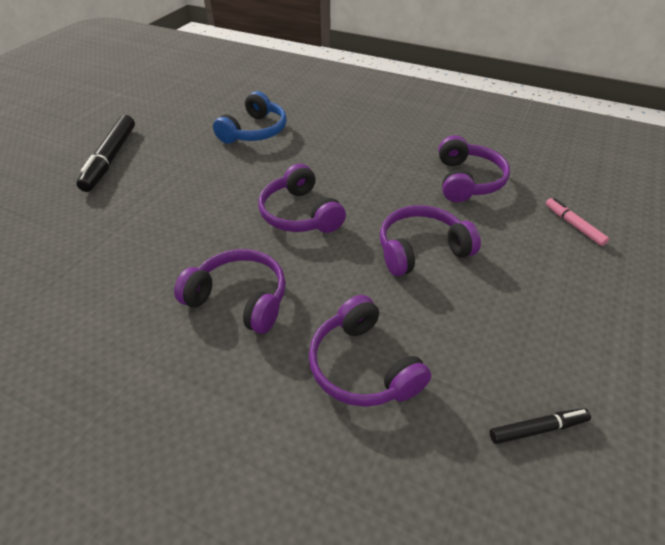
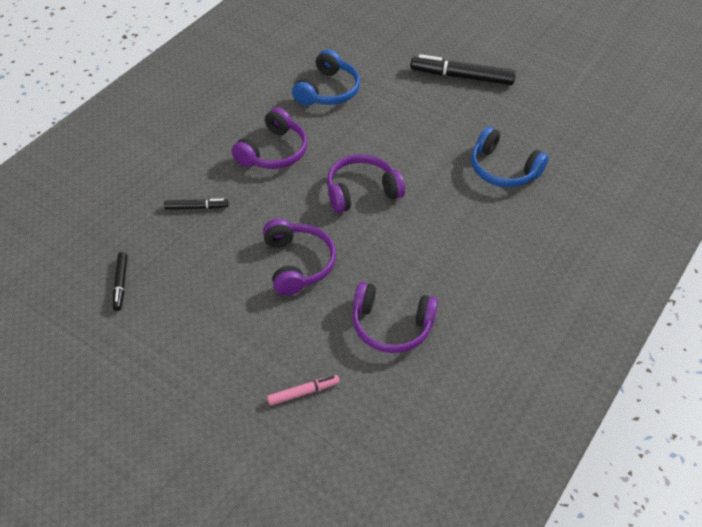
camera: 95 degrees right, 5 degrees up
purple headphones [309,295,431,407] -> black marker [164,199,229,210]
none -> blue headphones [292,49,360,106]

